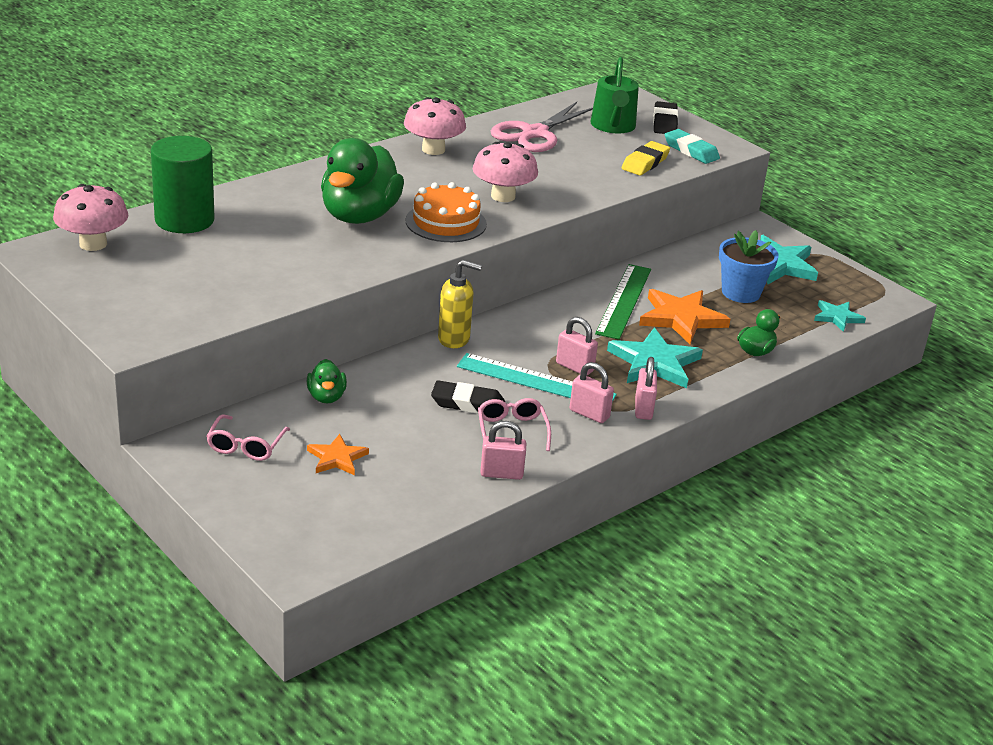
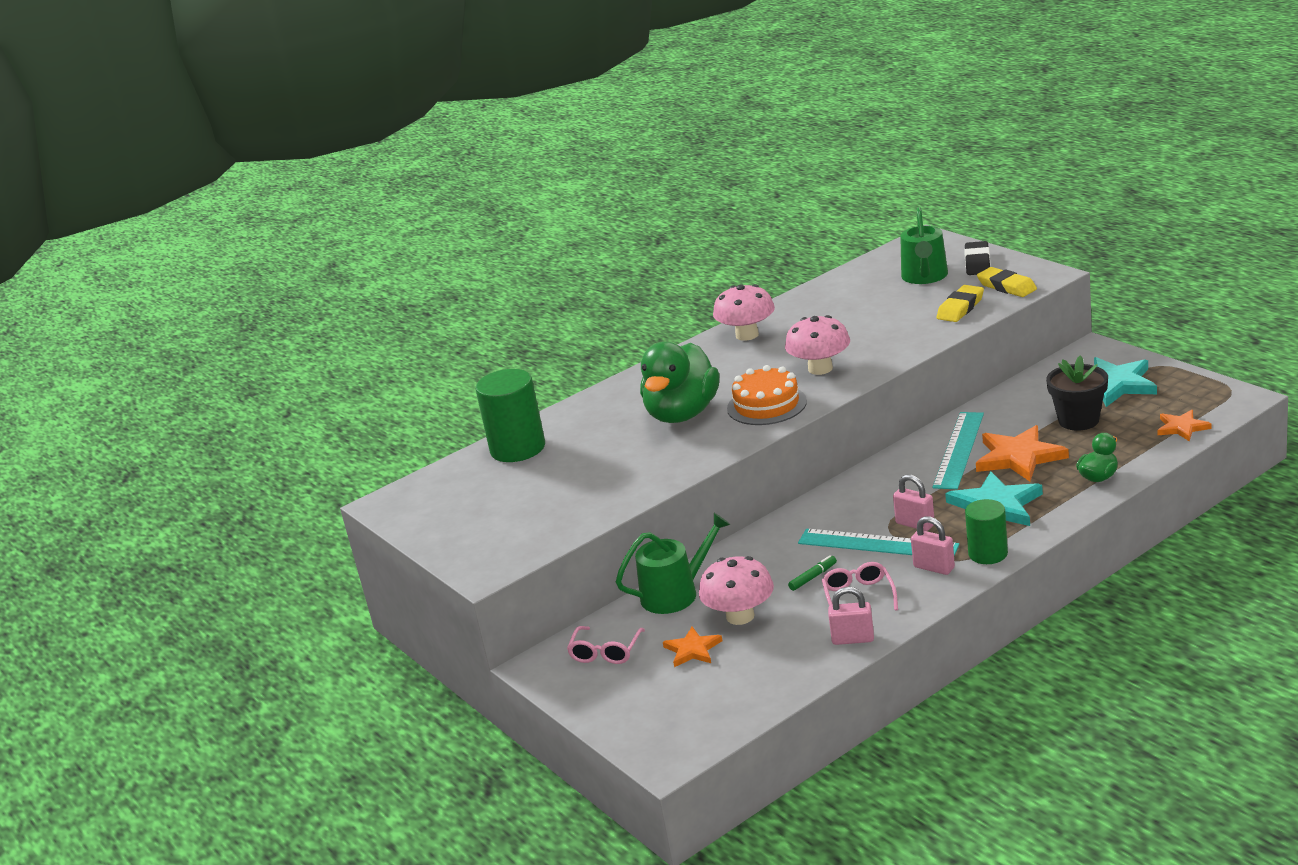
camera: 10 degrees right, 5 degrees down
pink mushroom [53,184,128,251] -> pink mushroom moved to [699,556,774,625]
green duck [307,359,347,404] -> green watering can [616,513,730,614]
black eraser [431,381,505,414] -> green marker [788,555,837,591]
yellow soap dispenser [438,260,482,348] -> none
pink scissors [491,102,593,152] -> none
green ruler [595,264,651,340] -> turquoise ruler [933,412,984,489]
pink padlock [635,357,657,420] -> green cylinder [965,499,1008,564]
turquoise eraser [664,129,720,164] -> yellow eraser [977,267,1037,297]
blue flower pot [719,230,779,303] -> black flower pot [1046,356,1108,431]
turquoise star [814,300,866,332] -> orange star [1157,410,1211,441]

